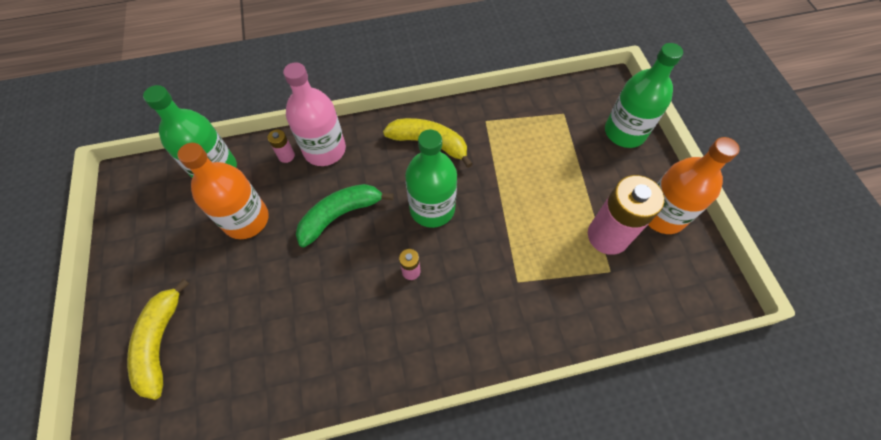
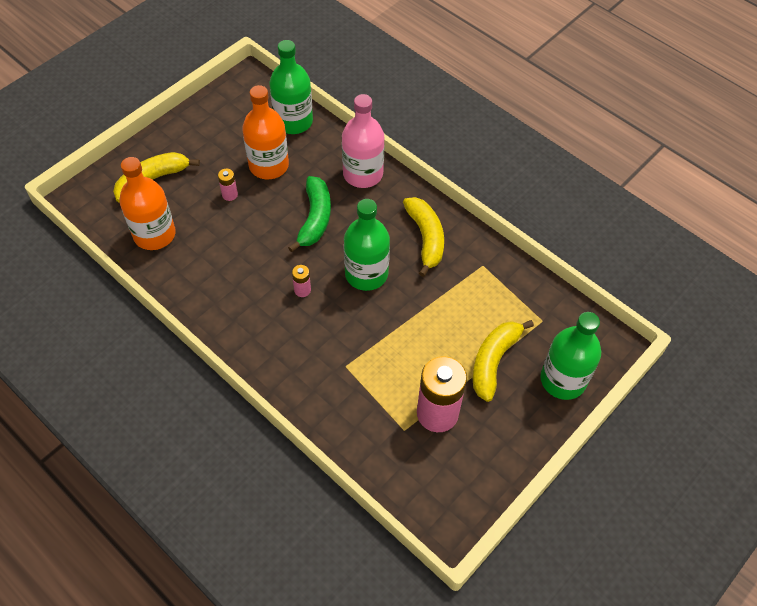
camera: 55 degrees right, 5 degrees down
pink battery [268,129,295,163] -> pink battery moved to [218,169,238,201]
green banana [296,184,394,247] -> green banana turned 75 degrees clockwise [288,176,331,252]
orange bottle [648,137,740,234] -> orange bottle moved to [120,157,176,250]
none -> yellow banana [473,320,534,402]

